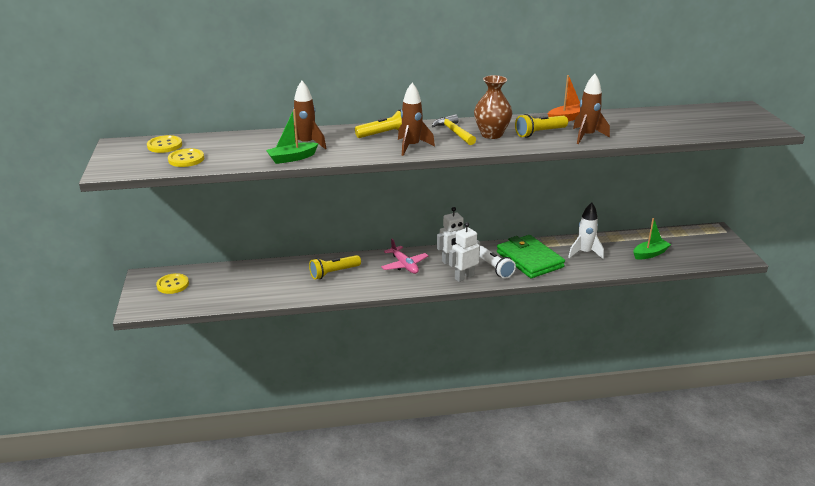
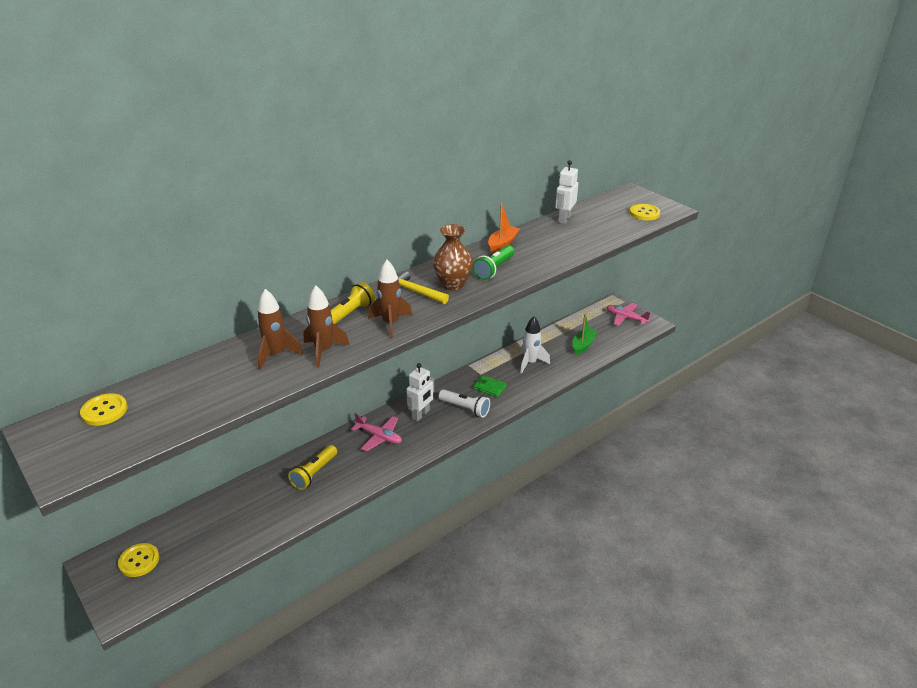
camera: 30 degrees left, 5 degrees up
yellow button [168,148,204,167] -> yellow button moved to [629,204,660,220]
green boat [266,109,319,164] -> none
white robot [449,222,480,282] -> white robot moved to [555,160,578,224]
green wallet [497,235,565,278] -> green wallet [474,375,506,397], size x0.47
yellow flashlight [515,114,568,138] -> green flashlight [473,245,514,280]
brown rocket [573,74,610,144] -> brown rocket moved to [304,285,349,368]
none -> pink plane [607,303,651,326]

